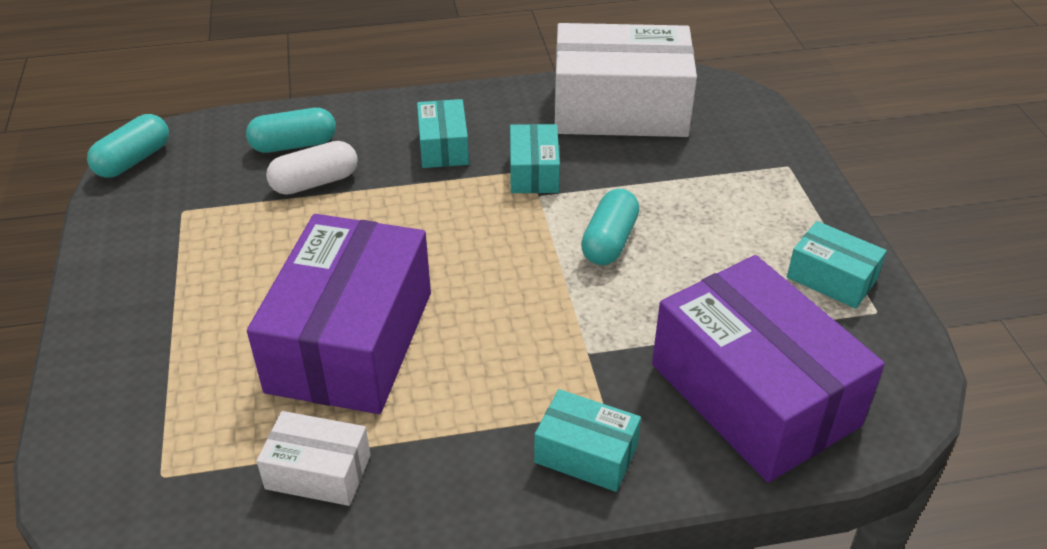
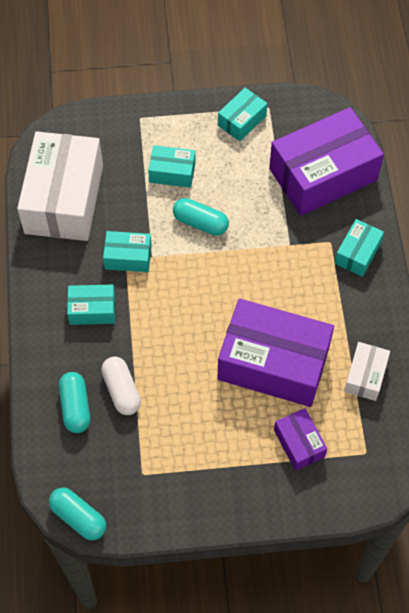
camera: 85 degrees left, 20 degrees up
none -> turquoise box [148,145,195,188]
none -> purple box [274,408,328,471]

